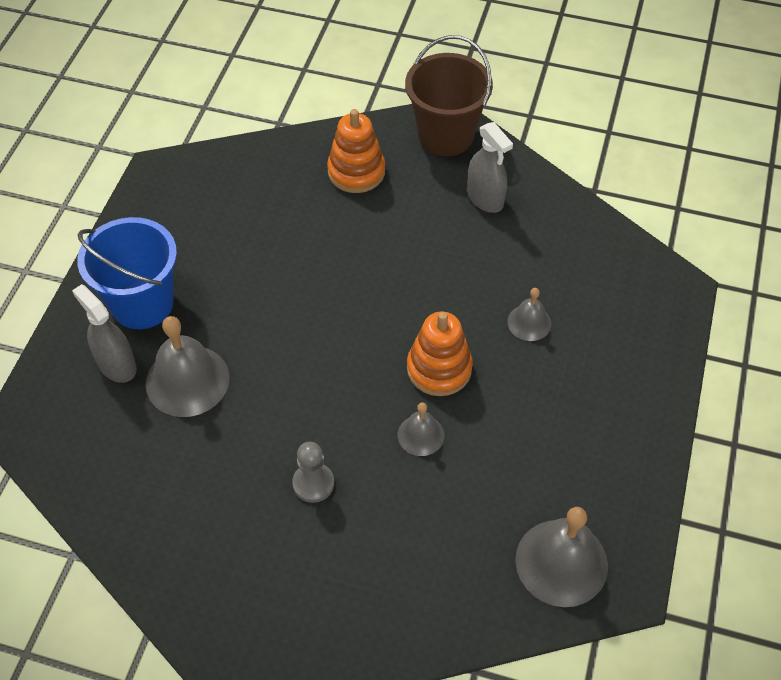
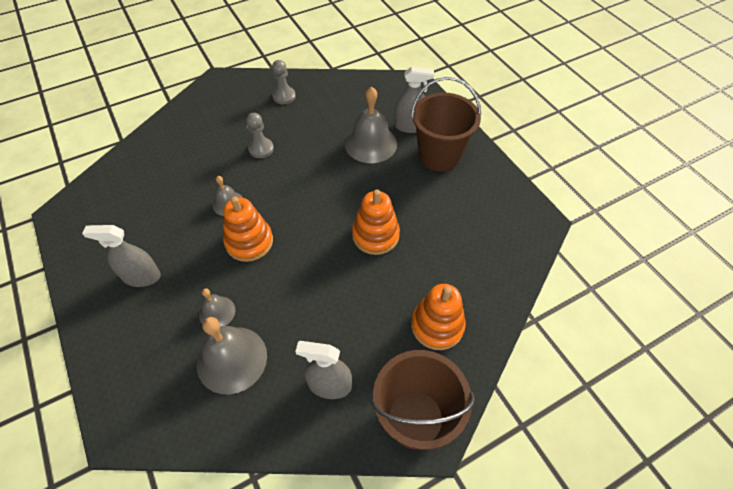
camera: 135 degrees right, 0 degrees up
blue bucket [77,217,177,329] -> brown bucket [411,77,481,172]
grey bell [515,507,608,607] -> grey bell moved to [197,317,267,394]
none -> grey spray bottle [82,225,161,287]
none -> grey pawn [272,60,296,104]
none -> orange stacking toy [352,189,400,255]

